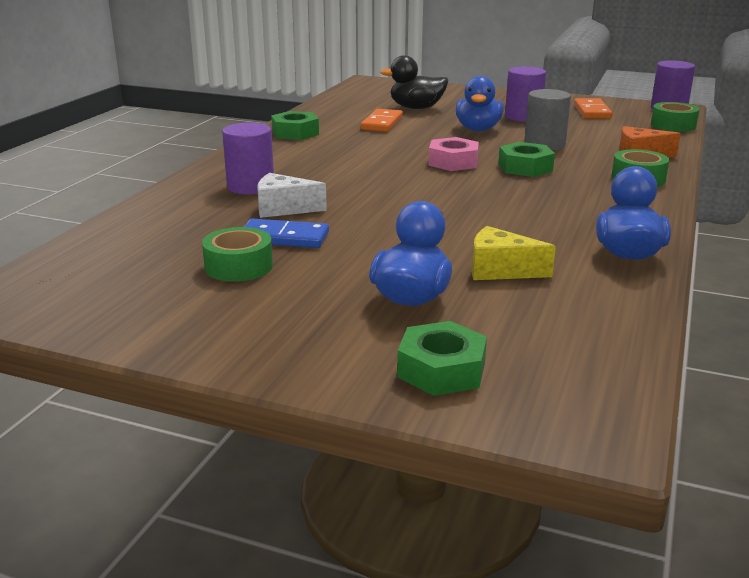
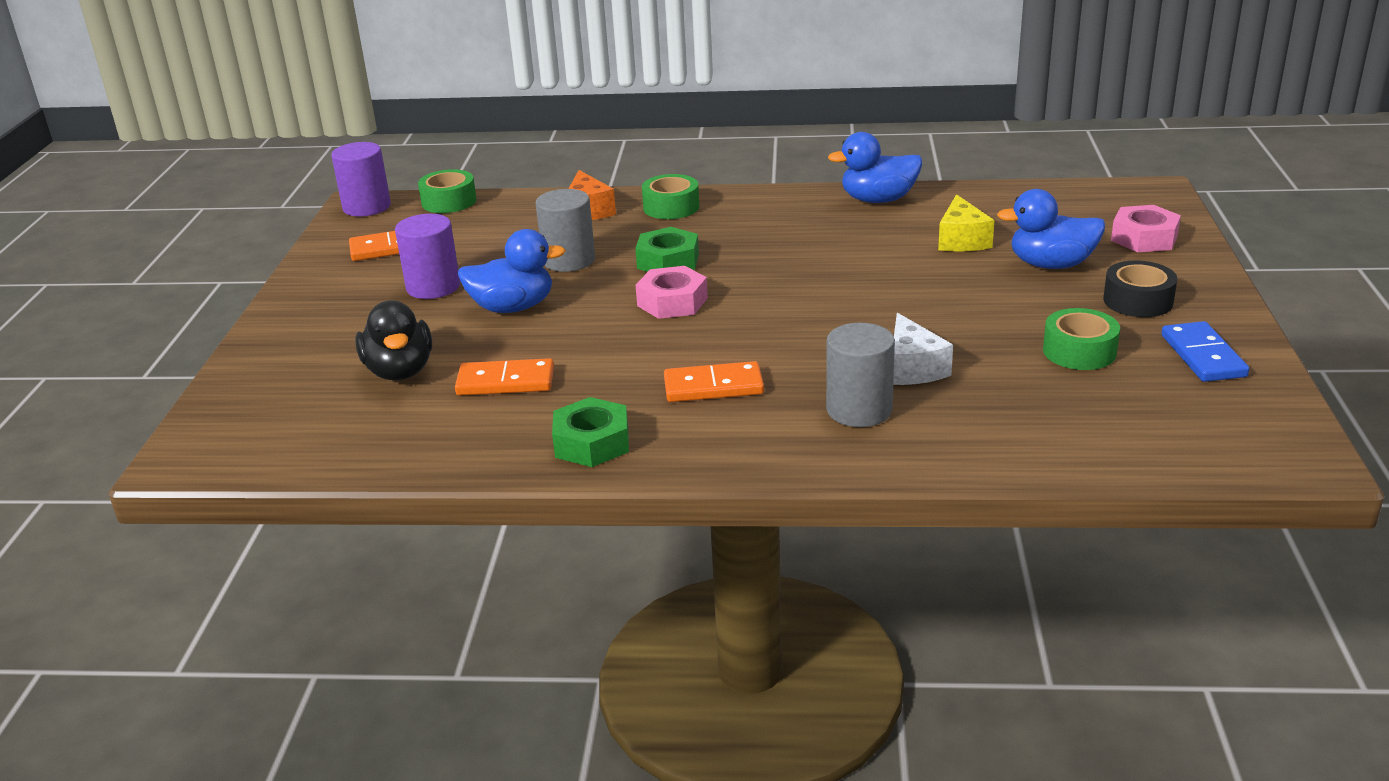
camera: 105 degrees left, 5 degrees up
purple cylinder [222,123,274,195] -> grey cylinder [826,323,895,427]
blue domino [244,218,329,248] -> blue domino moved to [1162,321,1249,382]
green nut [397,321,487,396] -> pink nut [1111,205,1181,252]
none -> orange domino [664,361,764,402]
none -> black tape [1103,260,1177,317]

